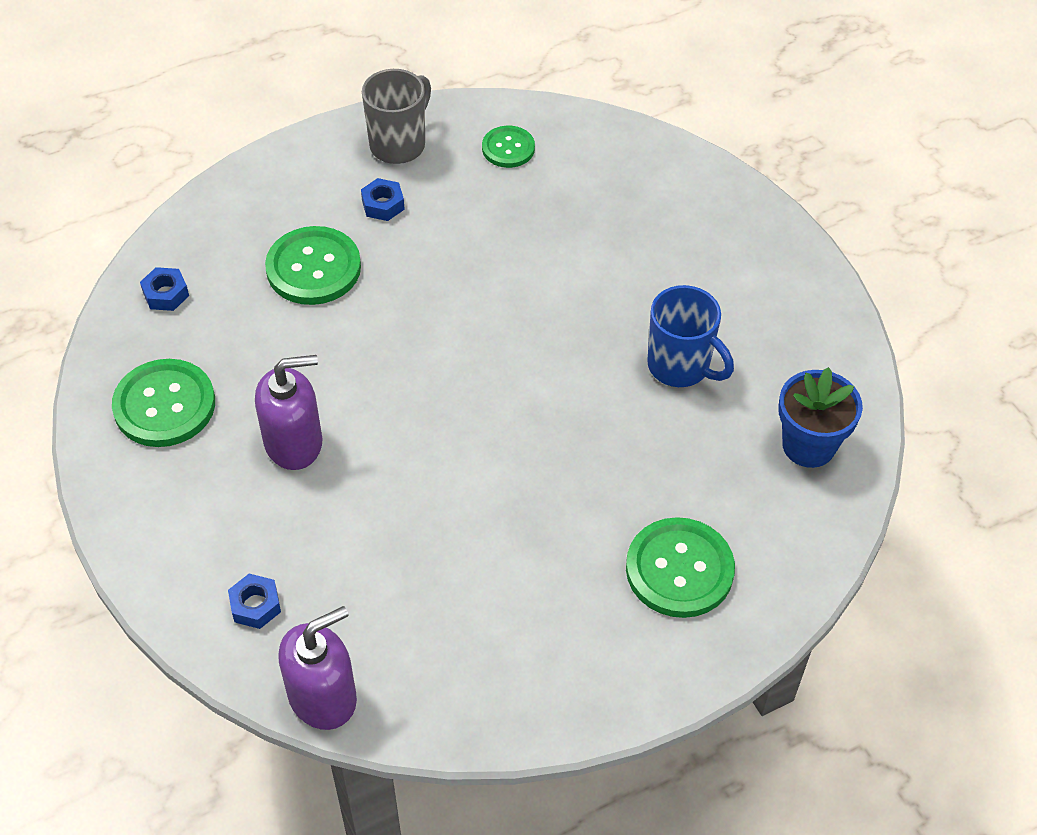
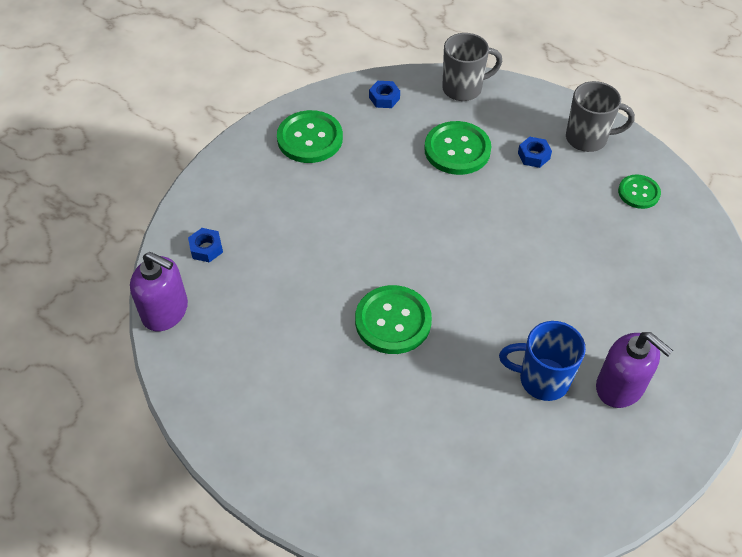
camera: 60 degrees right, 0 degrees up
purple soap dispenser [255,355,322,470] -> purple soap dispenser moved to [596,332,673,408]
green button [626,517,735,618] -> green button moved to [355,285,432,354]
blue mug [647,285,734,387] -> blue mug turned 90 degrees clockwise [499,321,586,401]
blue flower pot [778,367,863,468] -> none
none -> grey mug [442,33,502,101]

